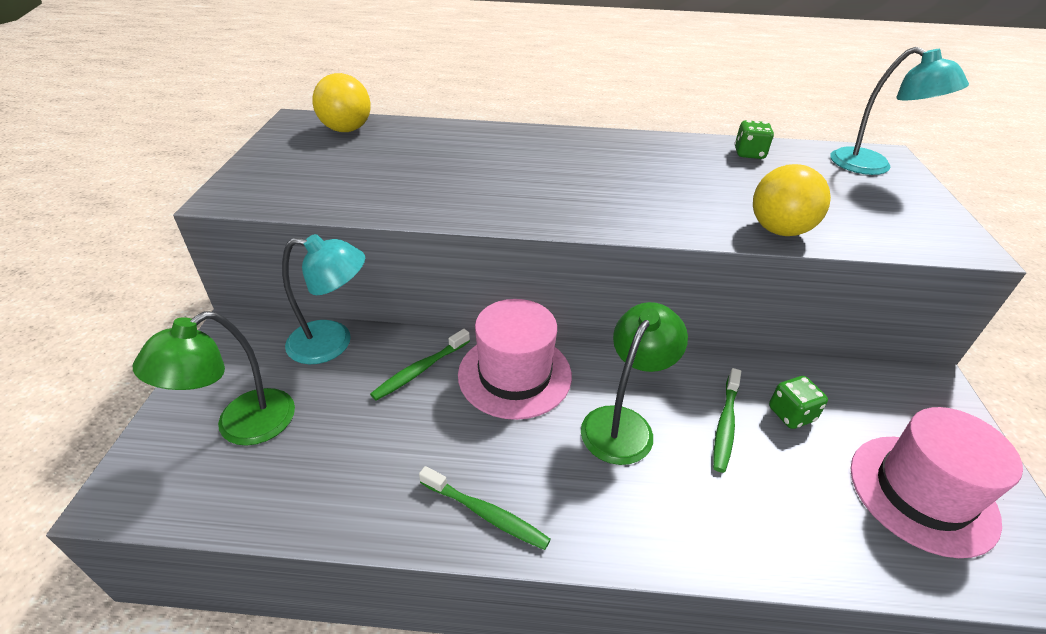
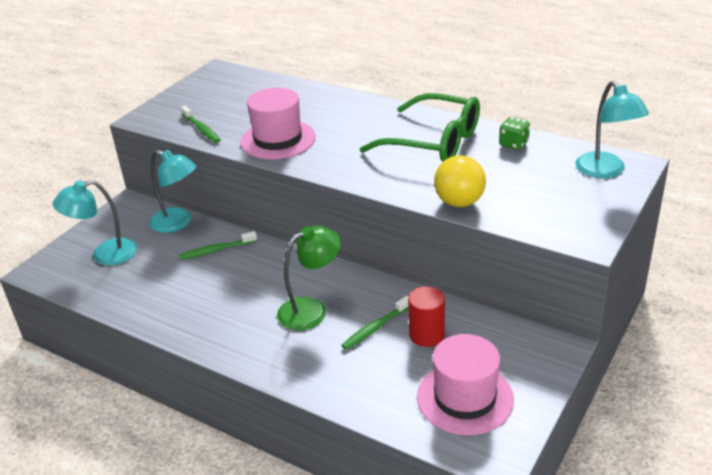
camera: 30 degrees right, 5 degrees down
green lamp [133,311,295,446] -> turquoise lamp [53,180,137,266]
yellow ball [312,73,371,132] -> none
green toothbrush [419,466,551,550] -> green toothbrush moved to [181,106,221,143]
pink hat [458,299,572,420] -> pink hat moved to [240,88,316,159]
green dice [769,376,828,429] -> red cylinder [408,286,445,347]
none -> green glasses [360,93,480,162]

